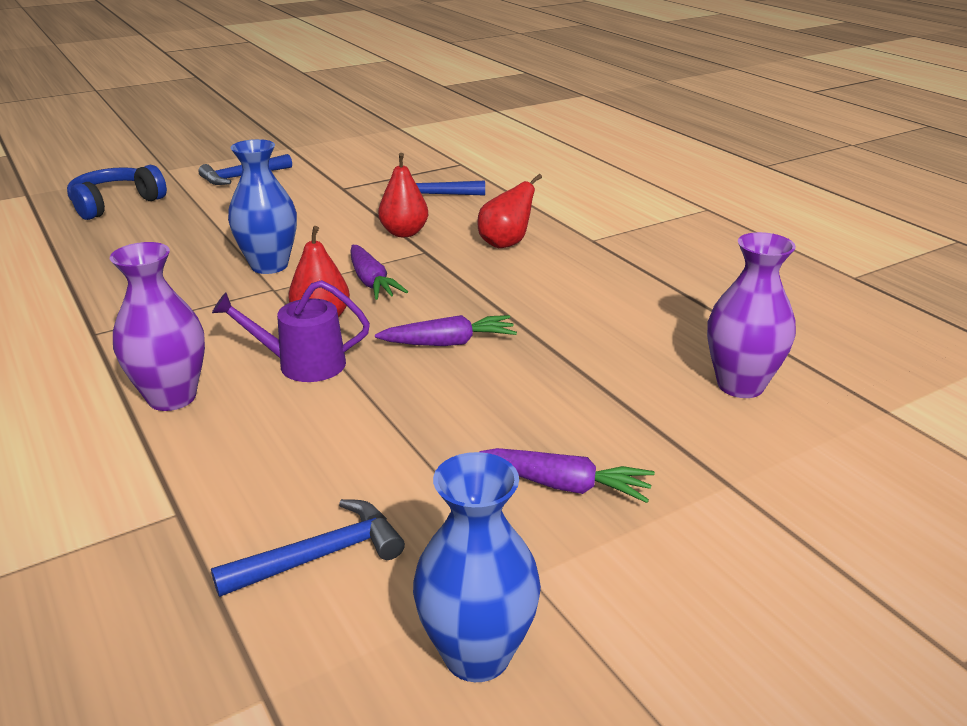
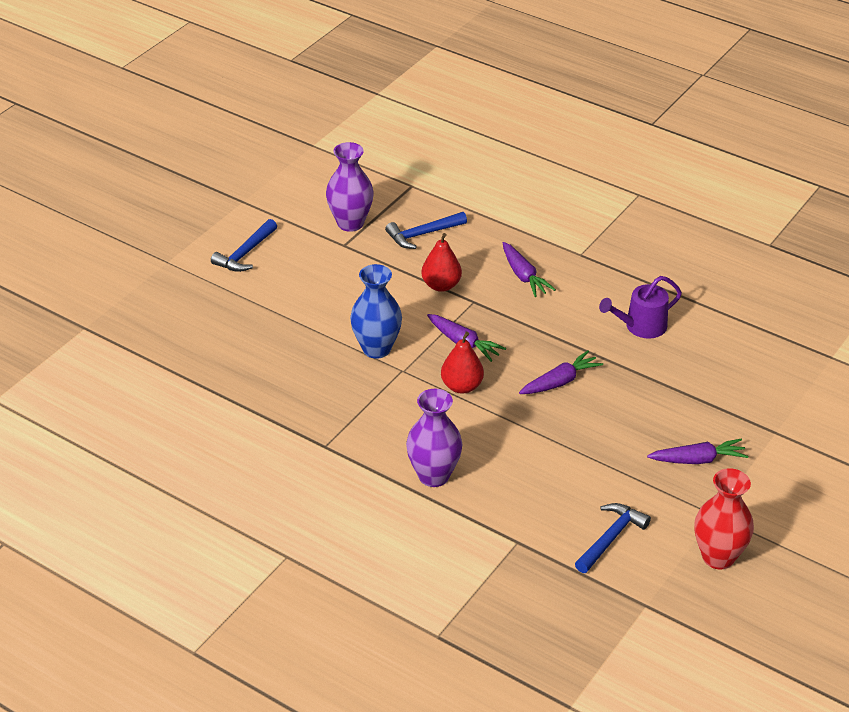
camera: 25 degrees left, 10 degrees up
blue headphones [67,165,167,220] -> none
purple watering can [212,280,370,382] -> purple watering can moved to [599,276,682,339]
blue vase [413,452,541,682] -> red vase [694,468,754,569]
red pear [477,174,542,248] -> purple carrot [503,242,556,297]
purple vase [707,232,796,398] -> purple vase moved to [326,142,374,232]

